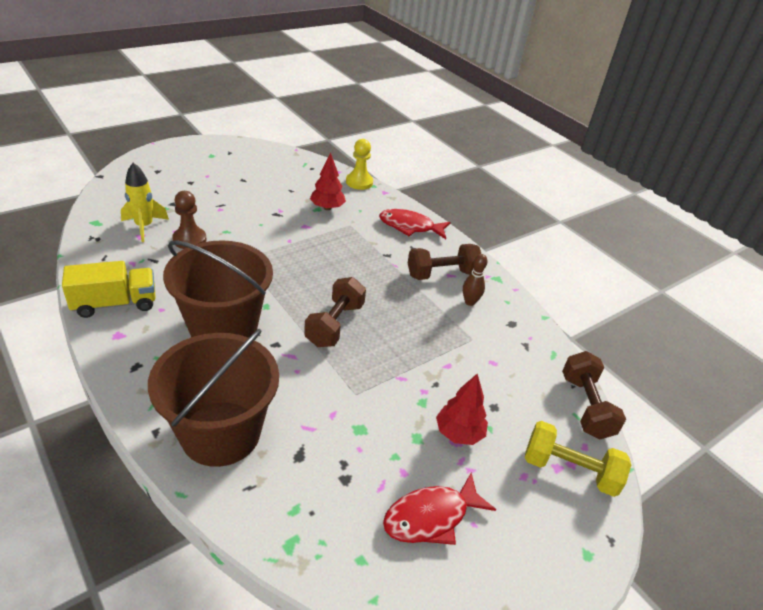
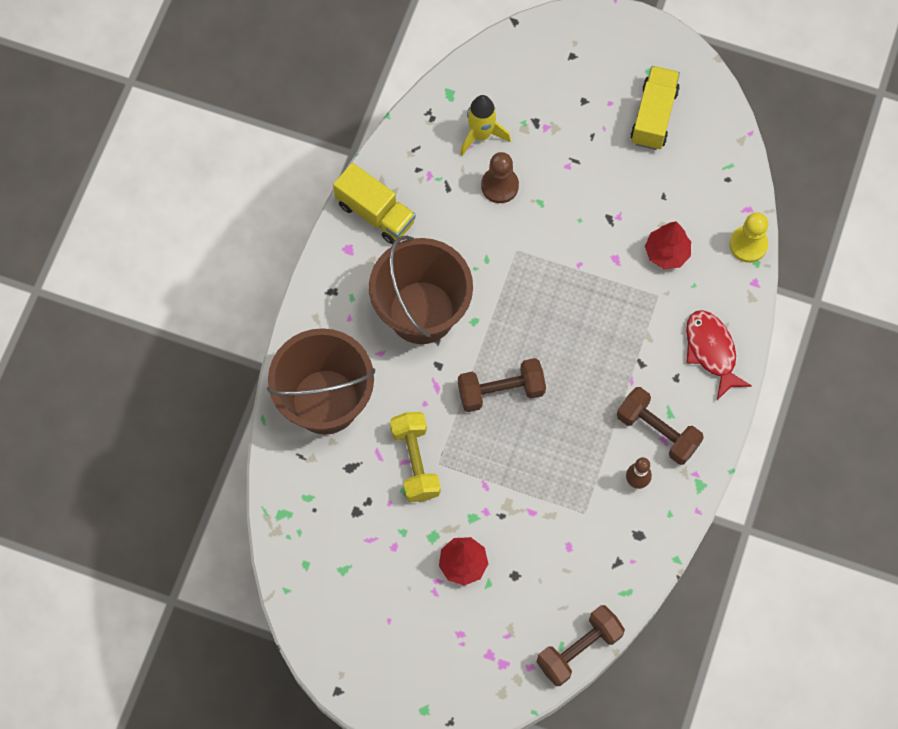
camera: 60 degrees right, 30 degrees up
red fish [383,473,496,545] -> none
yellow dumbbell [525,421,631,497] -> yellow dumbbell moved to [390,412,441,502]
none -> yellow truck [630,66,680,150]

